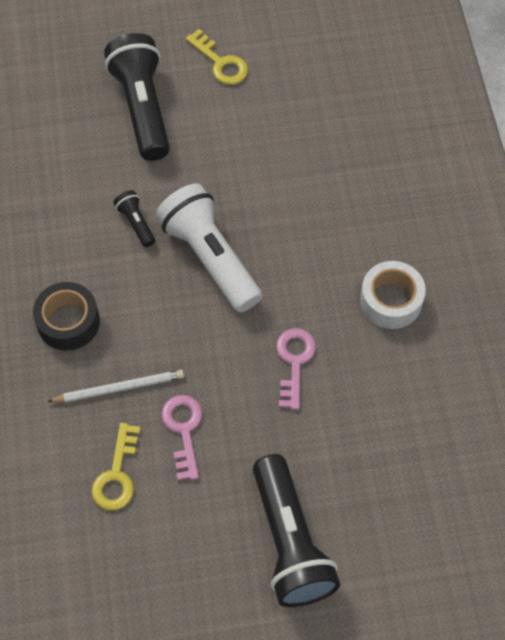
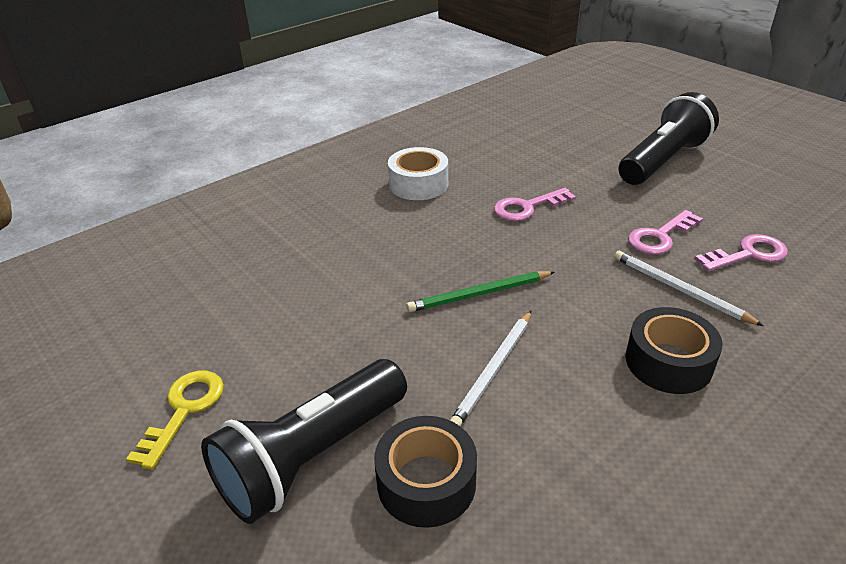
camera: 120 degrees left, 25 degrees down
yellow key [91,423,140,510] -> pink key [694,234,788,272]
black flashlight [113,190,155,247] -> white pencil [450,311,531,426]
white flashlight [156,183,262,313] -> green pencil [406,271,554,312]
none -> black tape [374,416,477,528]

